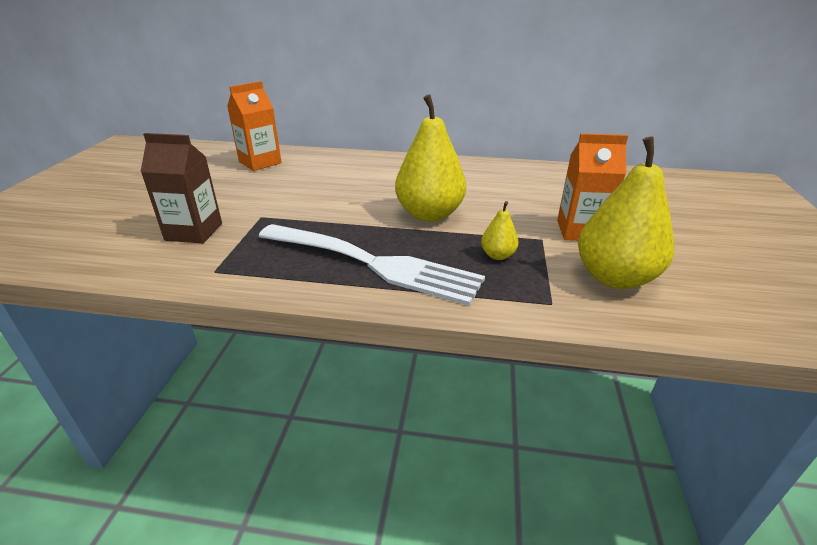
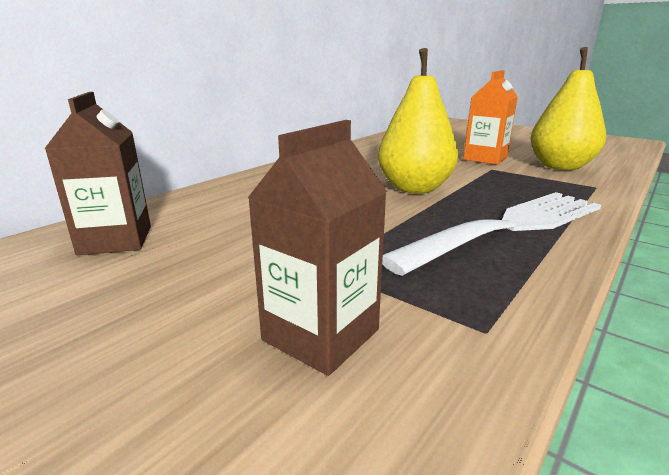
camera: 60 degrees left, 10 degrees down
orange carton [227,81,282,171] -> brown carton [44,92,151,255]
yellow pear [481,201,519,260] -> none

